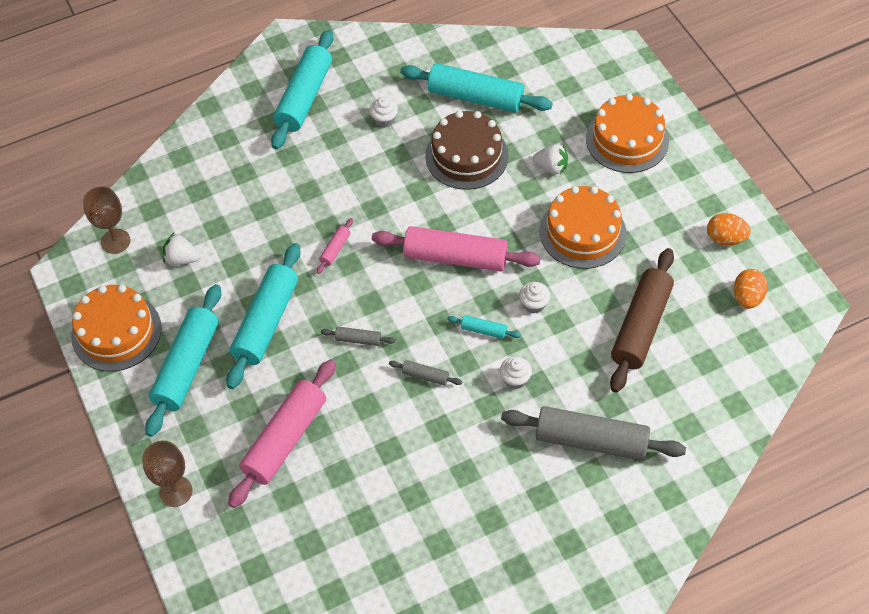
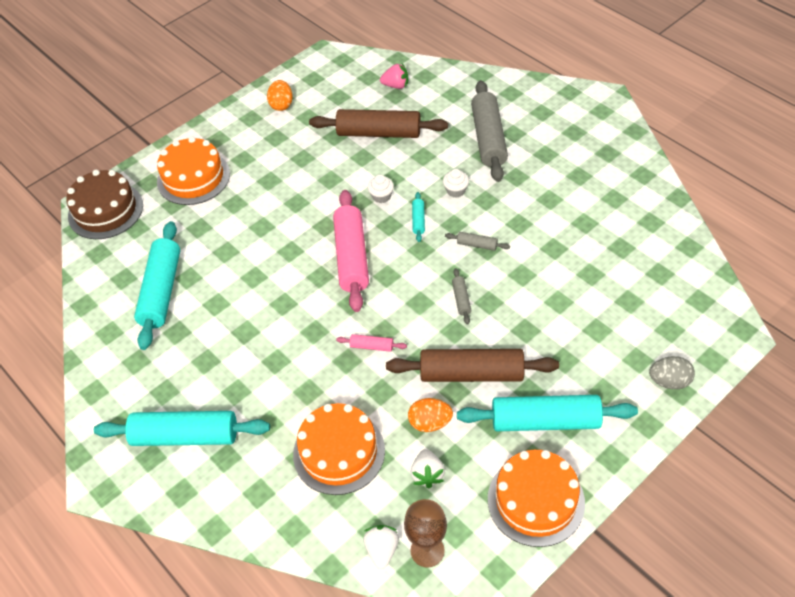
camera: 105 degrees left, 5 degrees down
brown goblet [142,441,193,507] -> grey egg [649,356,695,389]
turquoise rolling pin [226,243,301,389] -> brown rolling pin [386,349,559,382]
pink rolling pin [228,359,336,508] -> none
white cupcake [369,97,398,127] -> none
grey rolling pin [389,360,462,385] -> grey rolling pin turned 75 degrees counterclockwise [445,232,510,251]
brown cake [425,111,509,190] -> brown cake moved to [66,170,143,239]
white strawberry [533,144,568,175] -> white strawberry moved to [363,525,399,569]
orange cake [540,186,627,269] -> orange cake moved to [293,403,385,495]
orange egg [734,269,768,309] -> orange egg moved to [408,398,453,432]
none -> pink strawberry [380,63,409,89]

